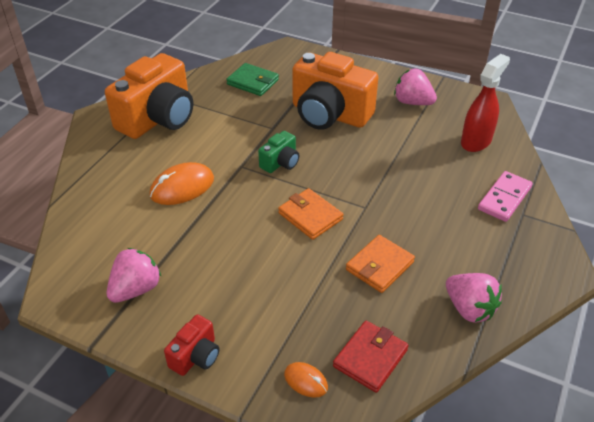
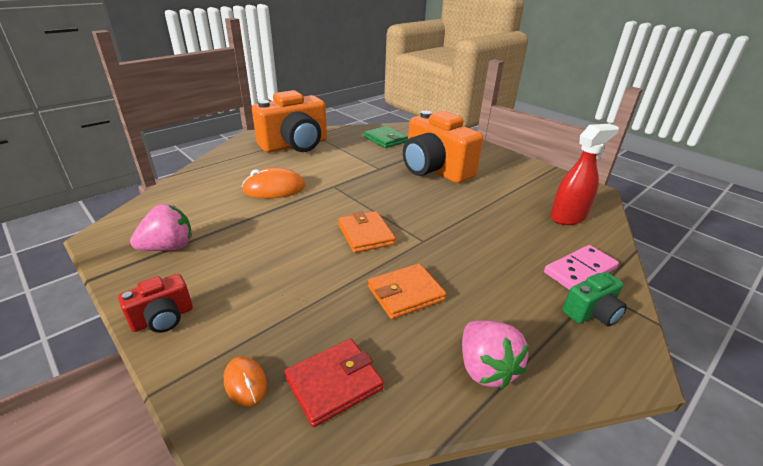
camera: 20 degrees right, 10 degrees down
green camera [258,131,299,173] -> green camera moved to [563,272,627,327]
pink strawberry [394,69,437,105] -> none

